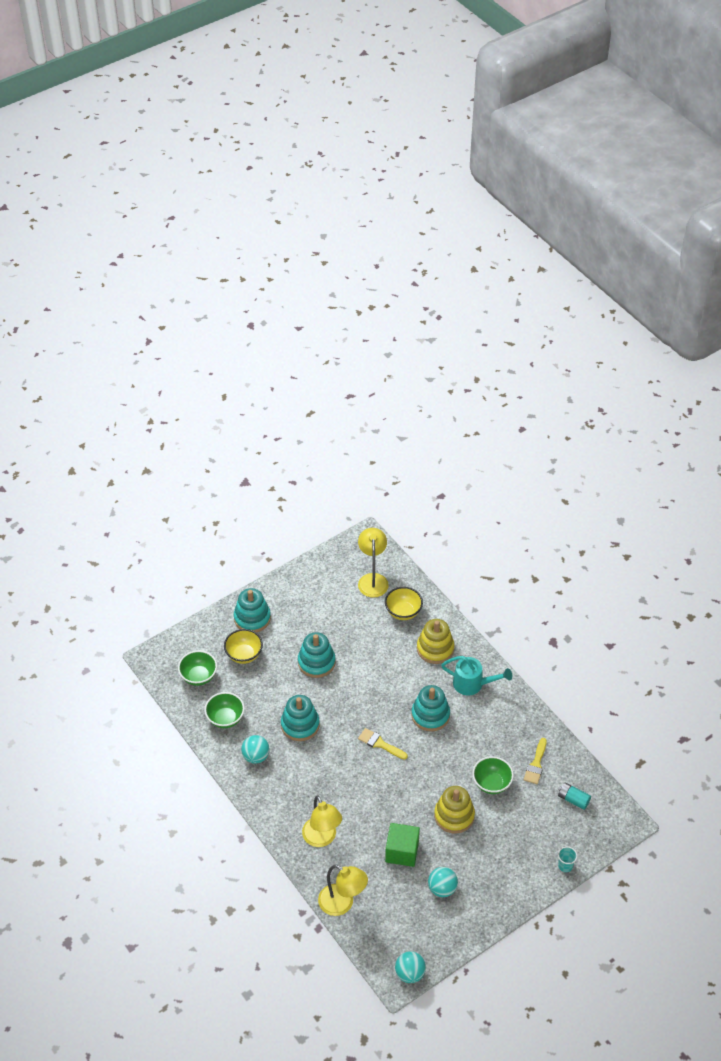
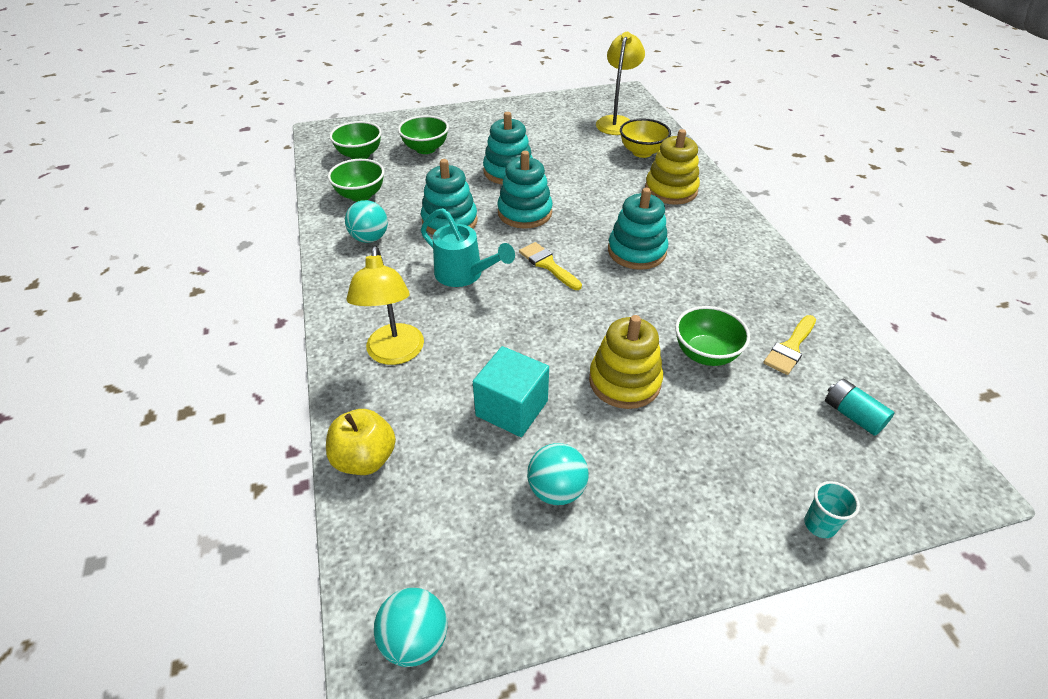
camera: 20 degrees right, 5 degrees down
yellow bowl [224,629,263,664] -> green bowl [398,115,449,154]
turquoise stacking toy [234,588,271,632] -> turquoise stacking toy moved to [497,151,553,229]
yellow lamp [318,865,368,916] -> yellow apple [326,409,396,475]
green cube [385,823,420,867] -> turquoise cube [473,346,549,437]
turquoise watering can [441,656,512,696] -> turquoise watering can moved to [421,208,515,287]

